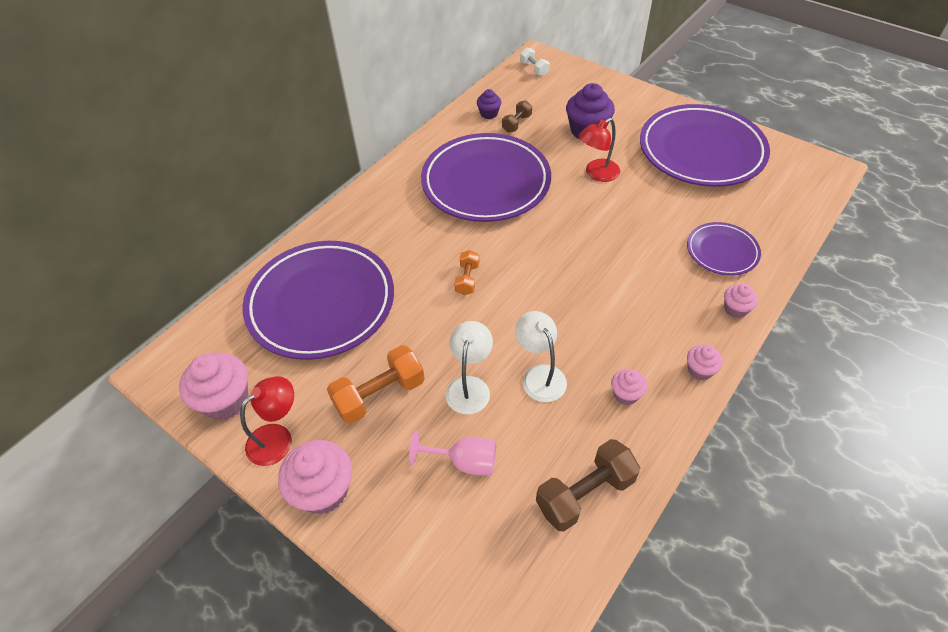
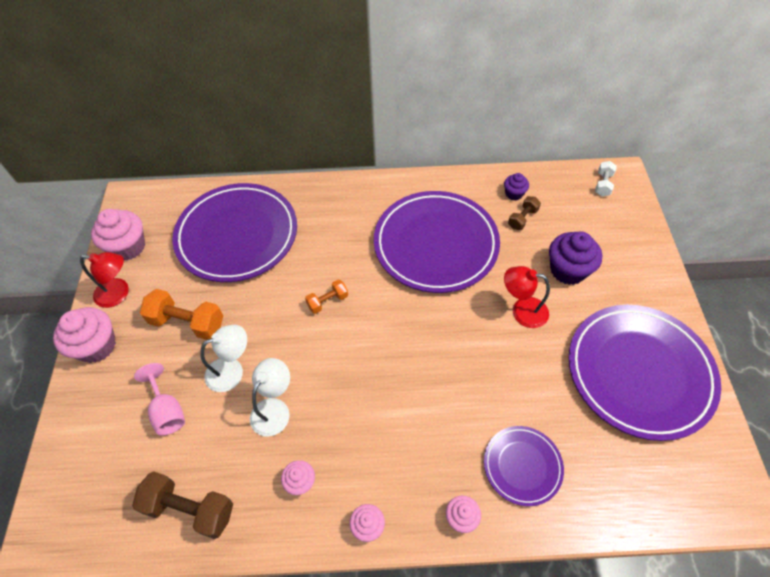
camera: 50 degrees right, 5 degrees up
brown dumbbell [502,100,532,133] -> brown dumbbell turned 45 degrees counterclockwise [508,196,541,230]

